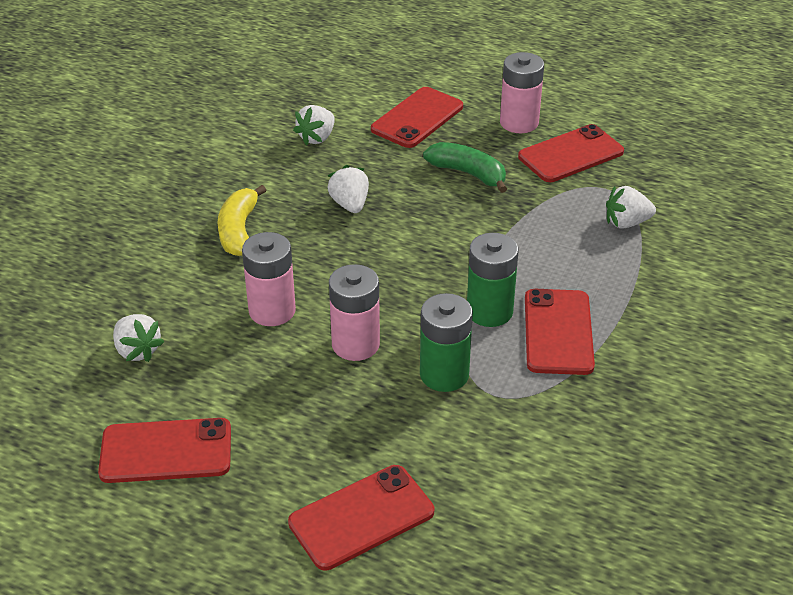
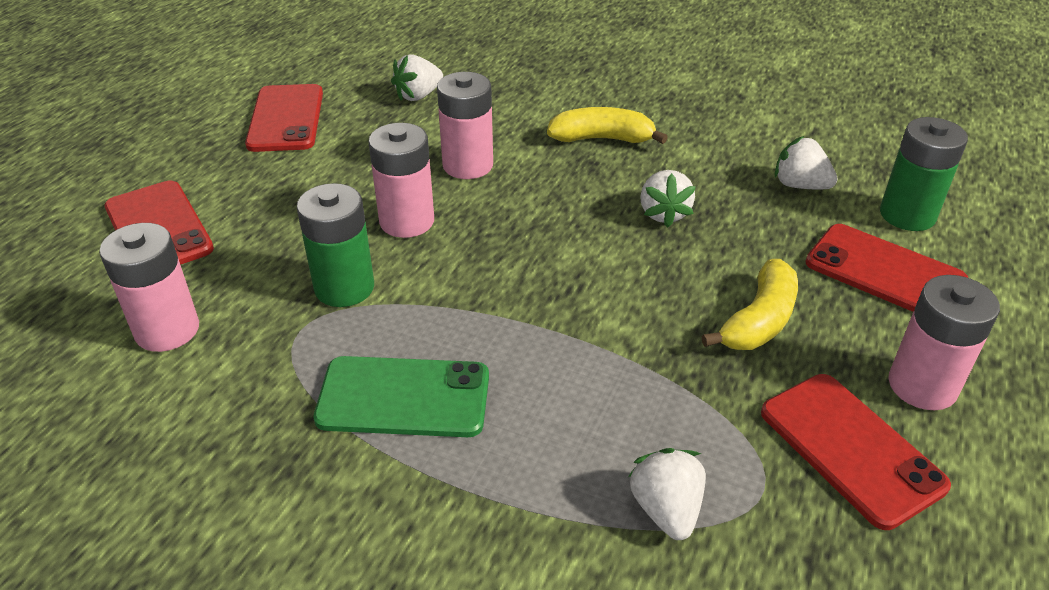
camera: 90 degrees right, 0 degrees up
white strawberry [327,165,369,213] -> white strawberry turned 105 degrees clockwise [640,170,696,227]
green banana [423,142,507,193] -> yellow banana [702,259,798,350]
green battery [467,233,518,327] -> green battery moved to [880,117,968,231]
red phone [525,289,595,375] -> green phone [314,356,489,437]
none -> pink battery [99,223,199,352]

